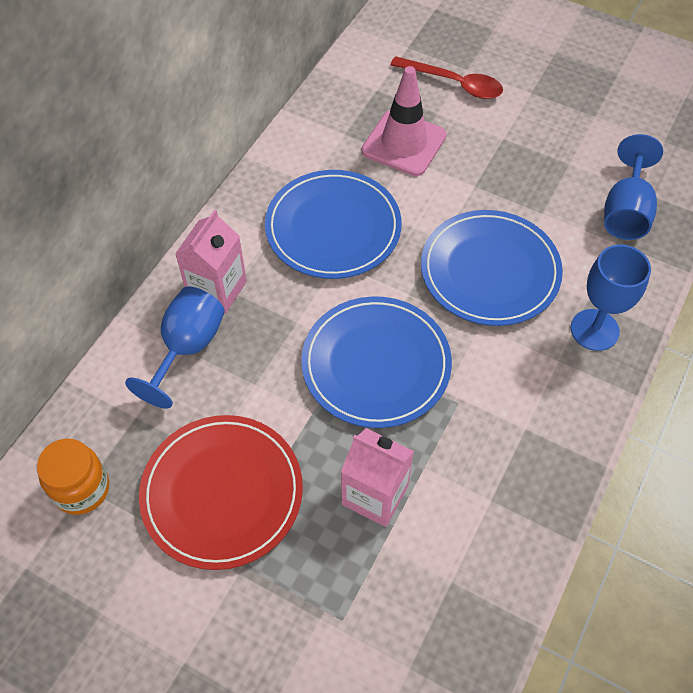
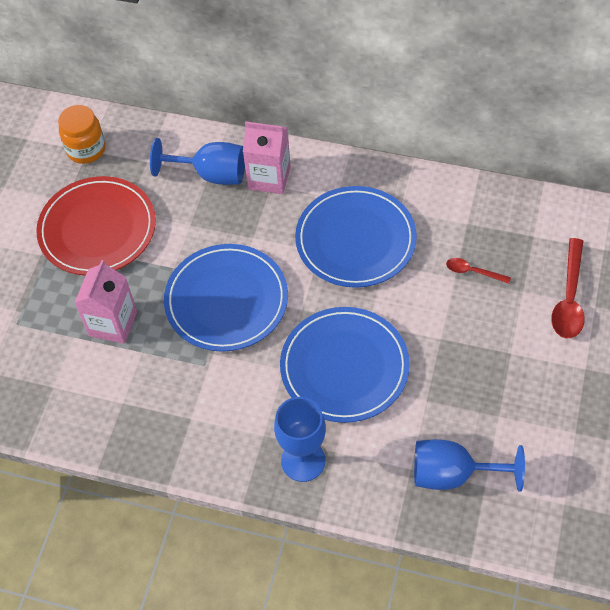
camera: 80 degrees right, 0 degrees up
pink traffic cone [362,66,447,176] -> red spoon [446,258,511,284]

